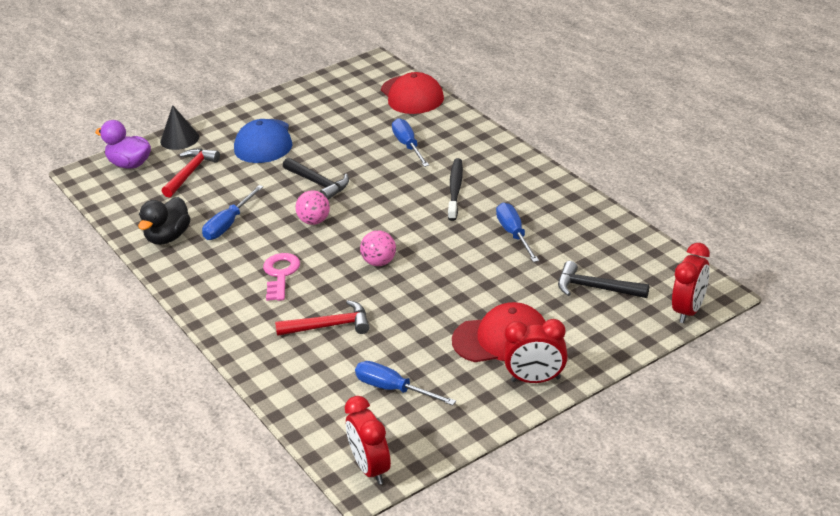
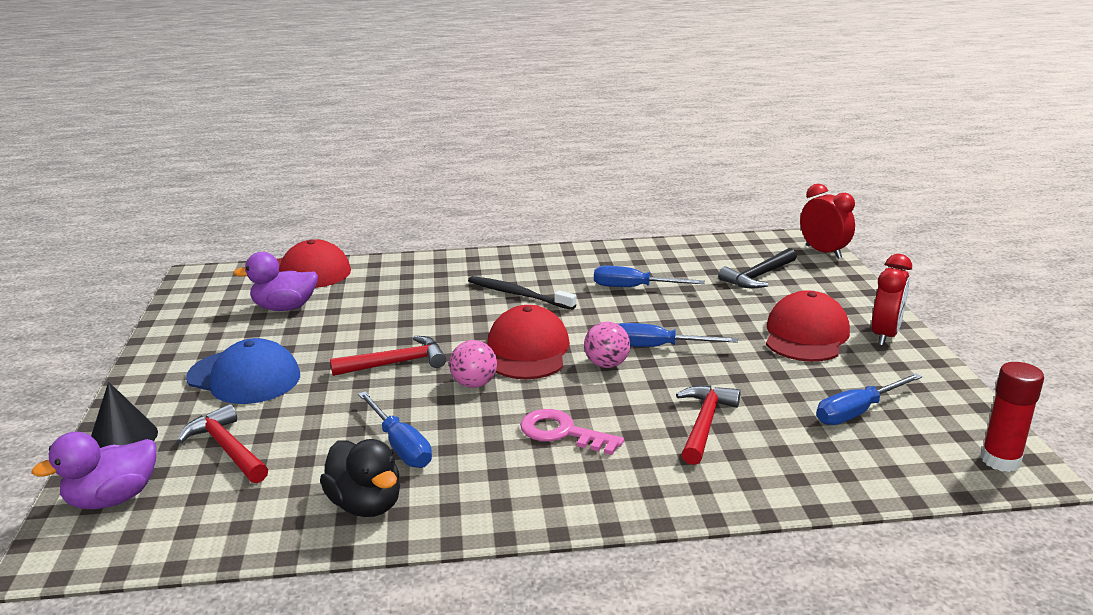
camera: 65 degrees left, 10 degrees down
black hammer [283,158,349,200] -> red hammer [330,336,446,376]
red clock [345,396,391,485] -> red glue stick [981,362,1044,472]
blue screwdriver [392,118,429,167] -> blue screwdriver moved to [618,323,738,347]
none -> purple duck [233,252,318,311]
none -> red cap [487,305,570,379]

